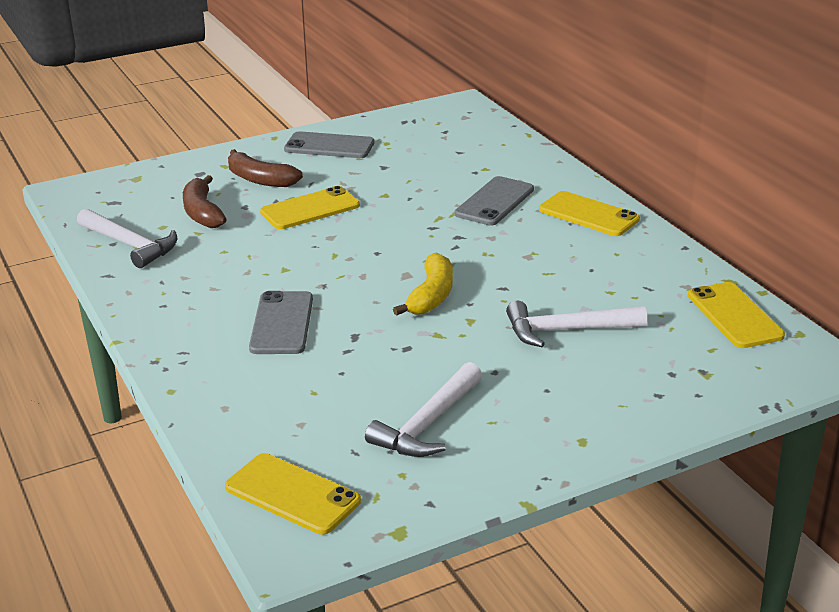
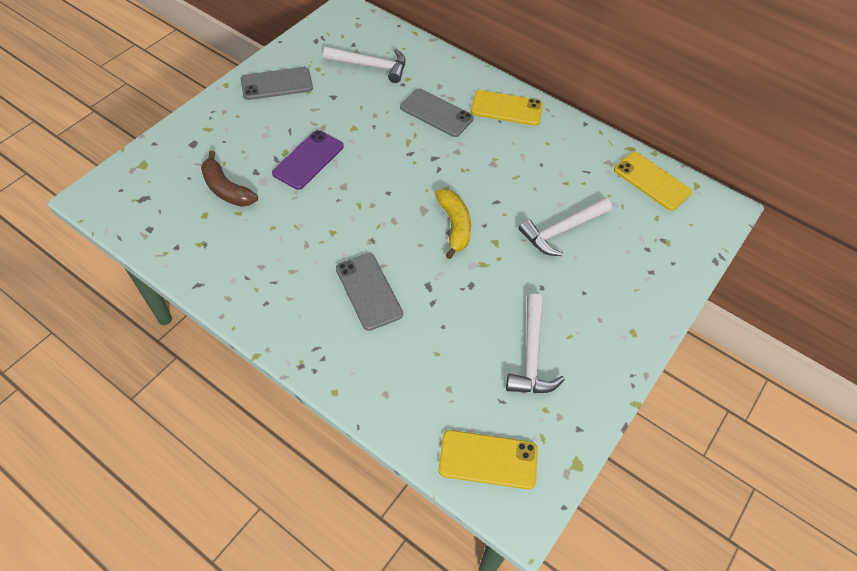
camera: 30 degrees left, 25 degrees up
white hammer [77,209,178,268] -> white hammer moved to [323,47,406,83]
brown banana [228,149,303,187] -> none
yellow phone [260,186,360,229] -> purple phone [272,130,344,190]
grey phone [455,176,534,226] -> grey phone turned 60 degrees counterclockwise [400,89,474,137]

